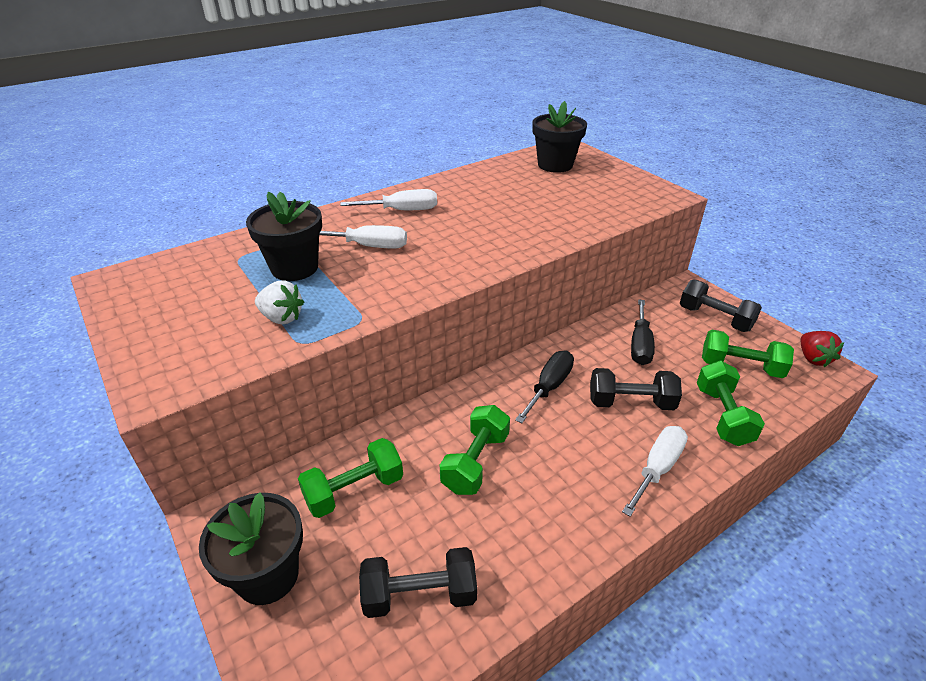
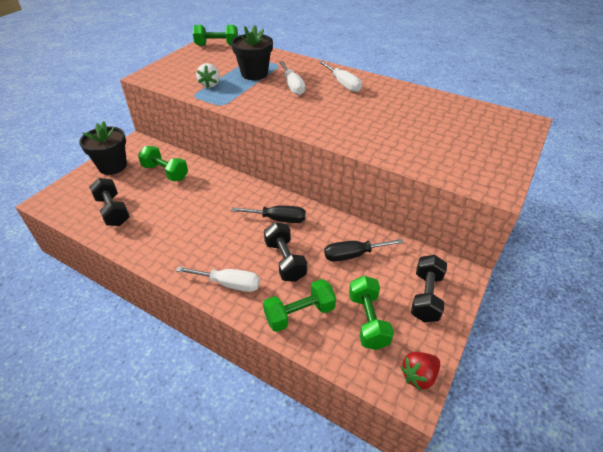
camera: 65 degrees right, 5 degrees up
green dumbbell [440,405,510,495] -> green dumbbell moved to [193,25,238,46]
black flower pot [532,101,587,173] -> none

